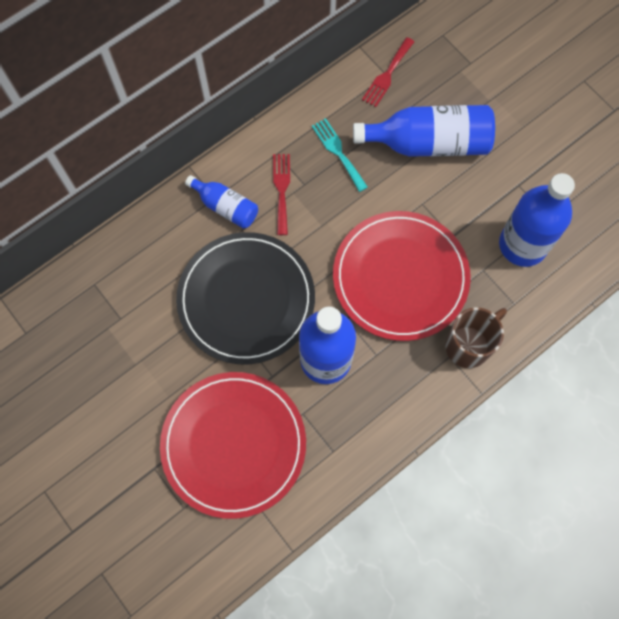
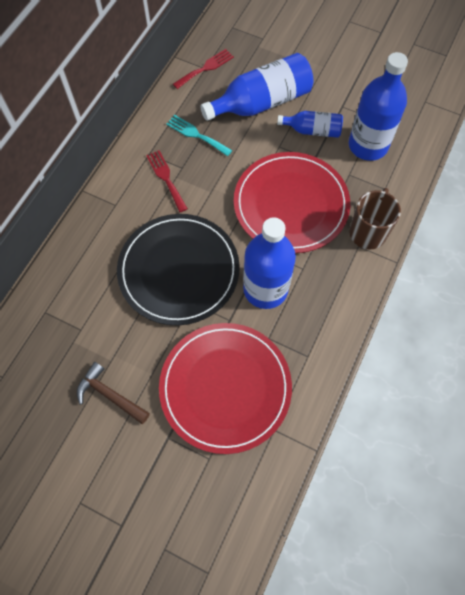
camera: 25 degrees left, 5 degrees down
blue bottle [185,175,258,229] -> blue bottle moved to [277,111,343,138]
red fork [362,37,414,107] -> red fork turned 135 degrees counterclockwise [173,49,234,89]
none -> brown hammer [77,362,150,424]

